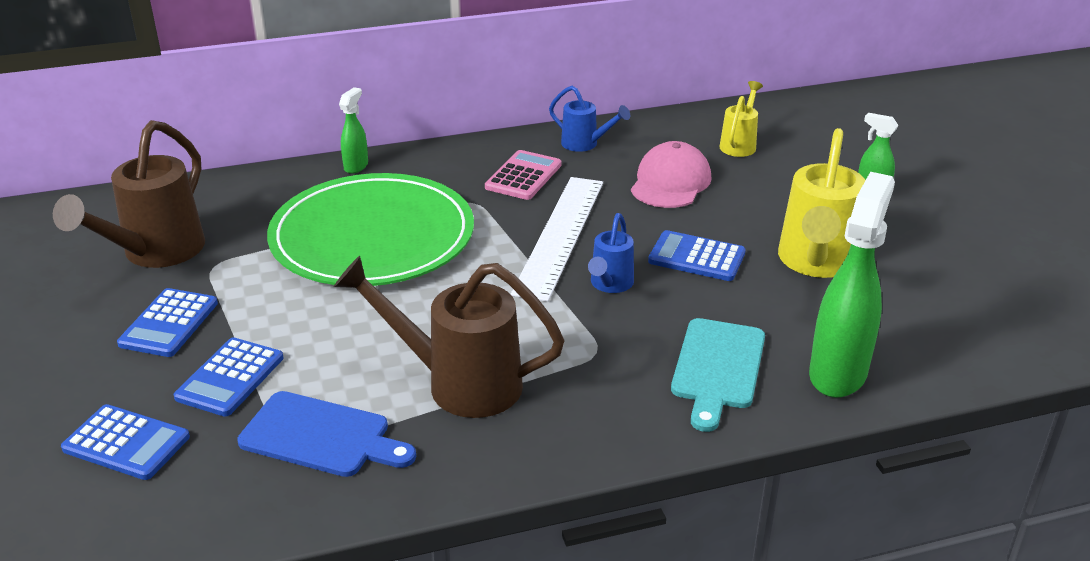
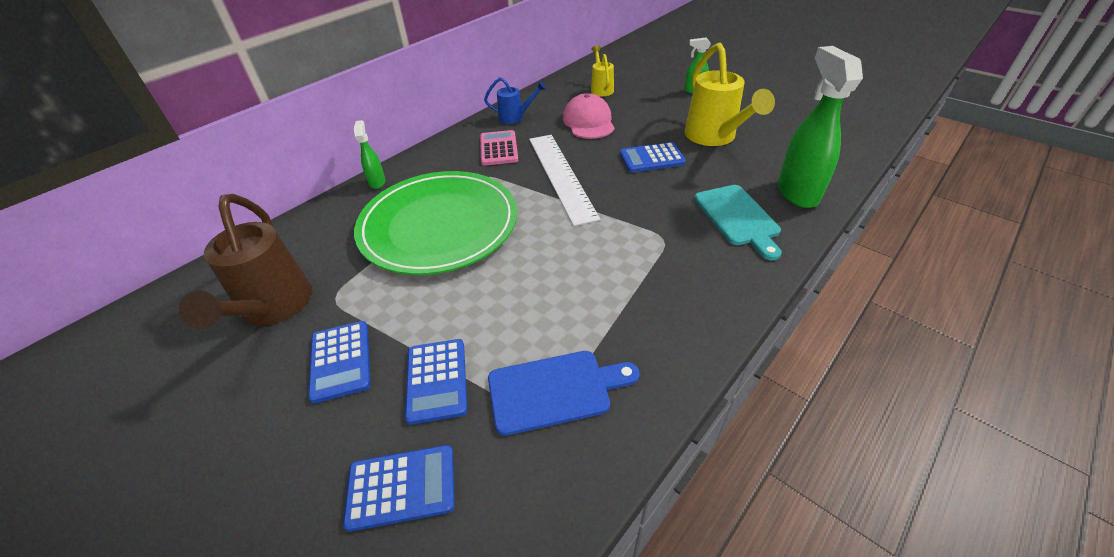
camera: 30 degrees left, 10 degrees up
brown watering can [334,256,565,418] -> none
blue watering can [588,213,634,293] -> none

